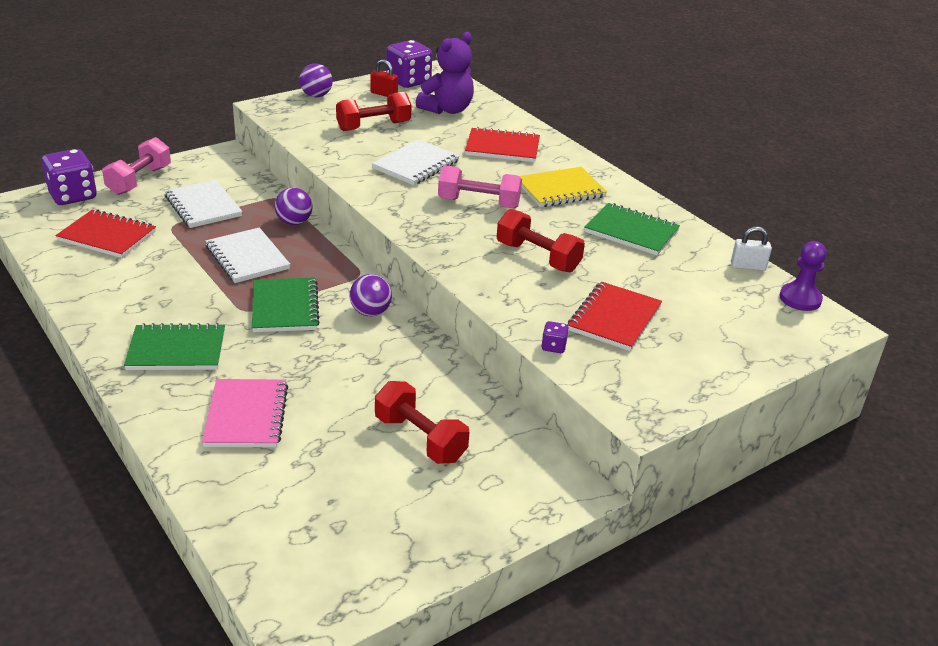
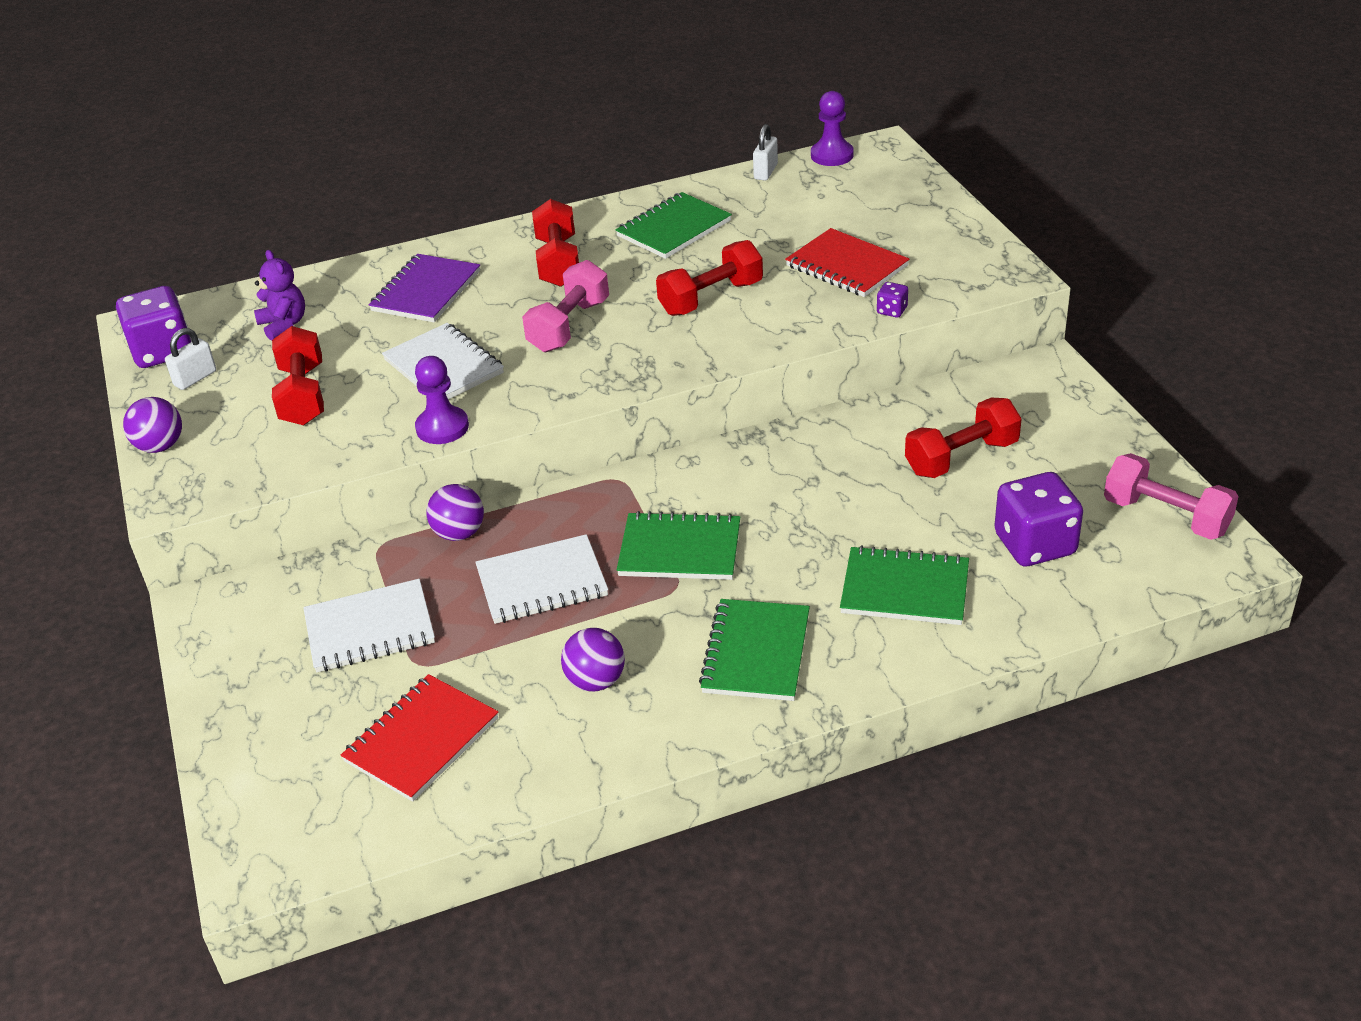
camera: 70 degrees left, 5 degrees up
purple dice [41,149,97,205] -> purple dice moved to [994,472,1083,566]
pink dumbbell [102,137,171,195] -> pink dumbbell moved to [1104,453,1239,540]
pink notebook [202,379,288,447] -> green notebook [840,546,969,625]
purple ball [349,274,392,316] -> purple ball moved to [561,628,625,691]
red padlock [370,59,398,97] -> white padlock [165,328,216,390]
purple teddy bear [415,32,474,114] -> purple teddy bear [254,250,305,341], size x0.64
red notebook [465,127,540,162] -> purple notebook [369,254,480,322]
yellow notebook [519,167,607,207] -> red dumbbell [532,199,579,287]
none -> purple pawn [415,356,469,444]

